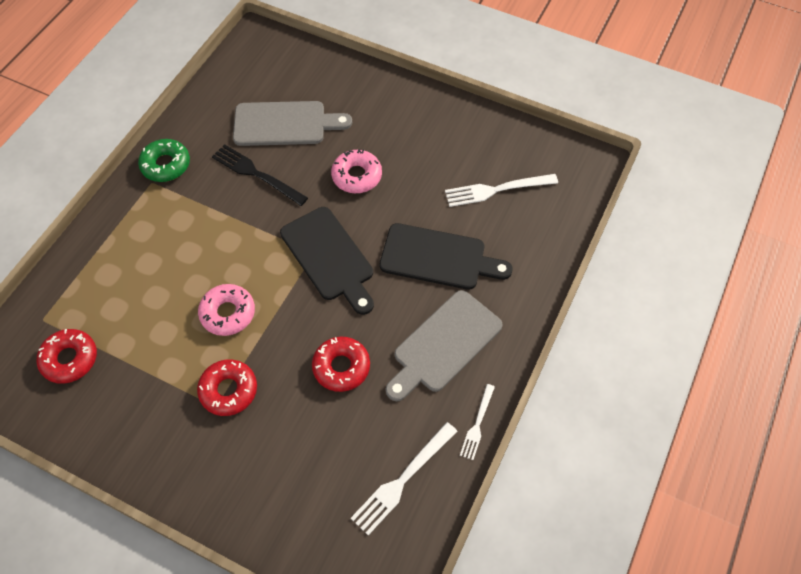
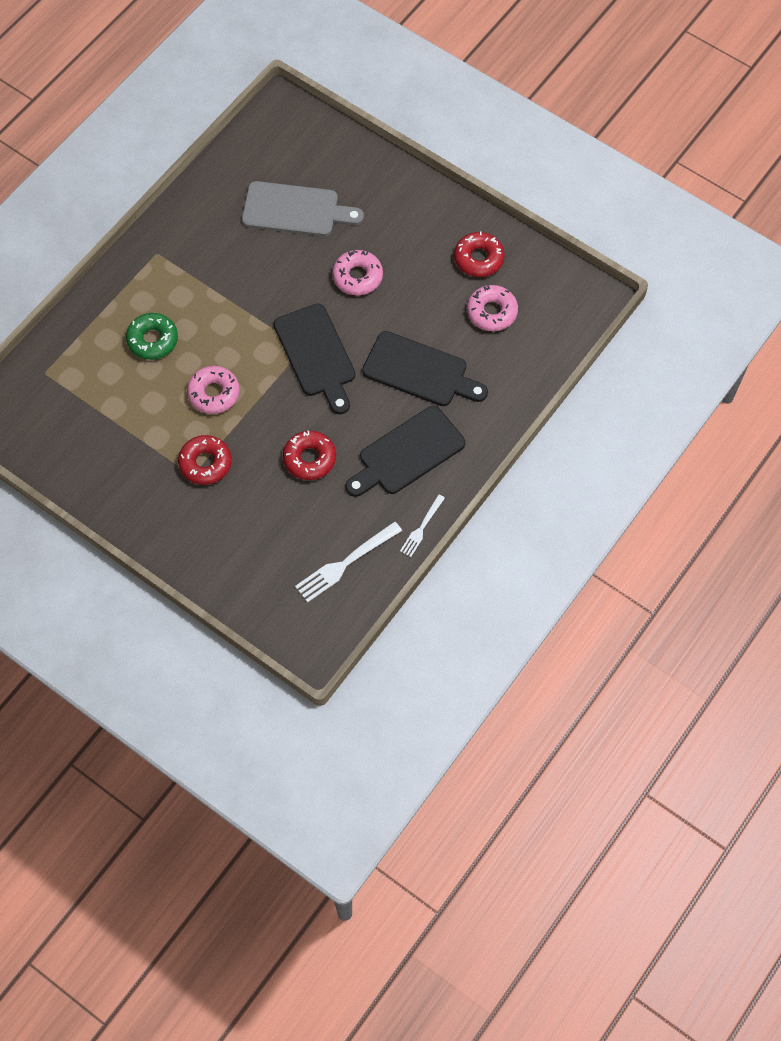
camera: 10 degrees right, 5 degrees up
red donut [36,329,97,384] -> red donut moved to [454,231,505,277]
green donut [138,139,190,182] -> green donut moved to [126,313,178,360]
black fork [212,144,308,206] -> none
grey cutting board [386,290,502,401] -> black cutting board [346,406,465,497]
white fork [445,174,558,207] -> pink donut [467,285,518,331]

